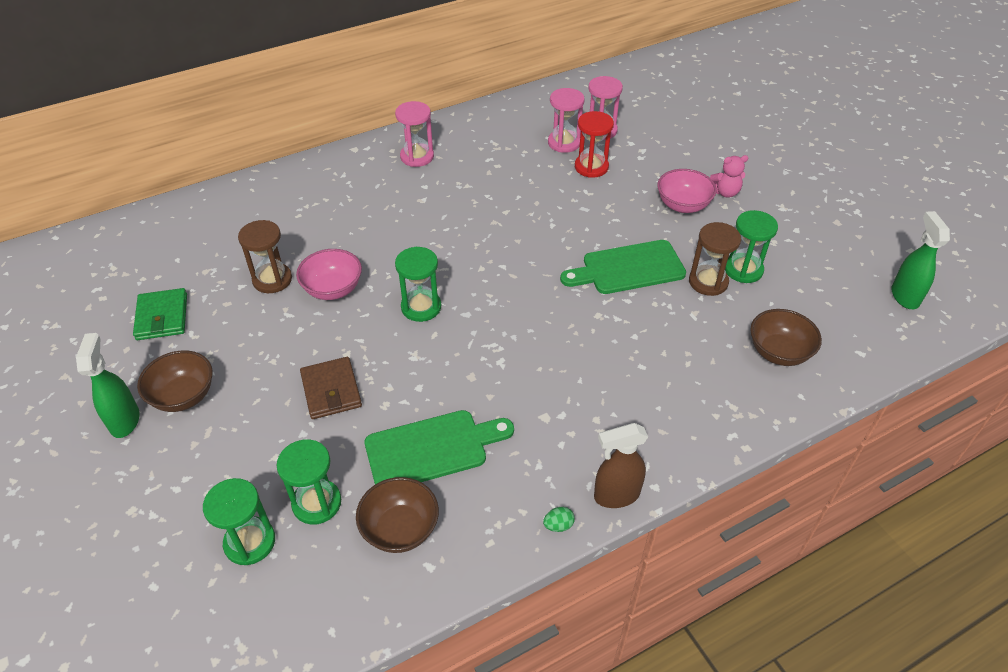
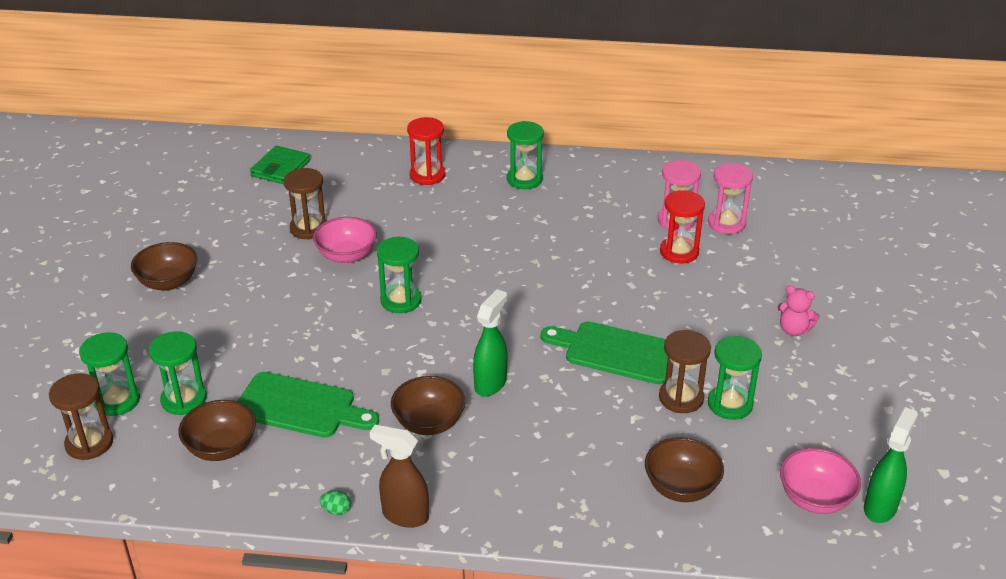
camera: 35 degrees right, 10 degrees down
green spray bottle [76,333,140,438] -> green spray bottle moved to [473,289,507,396]
green wallet [133,288,187,340] -> green wallet moved to [250,146,310,184]
brown wallet [300,357,362,419] -> none
pink hourglass [395,101,434,167] -> green hourglass [507,121,544,189]
pink bowl [657,169,717,213] -> pink bowl moved to [780,448,861,514]
none -> brown hourglass [49,373,113,460]
none -> brown bowl [391,376,465,435]
none -> red hourglass [407,117,445,185]

